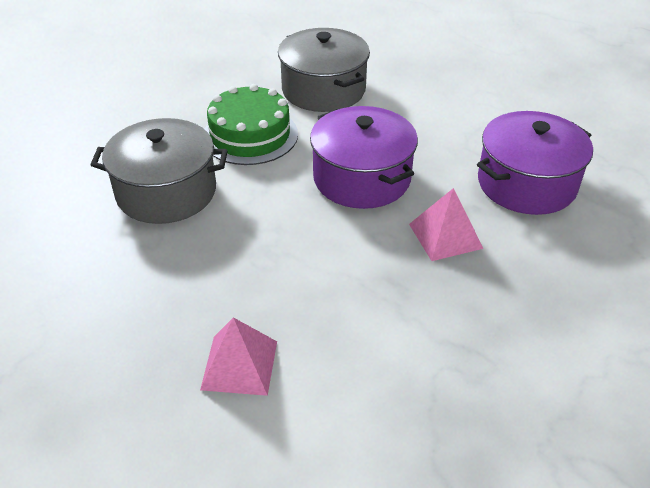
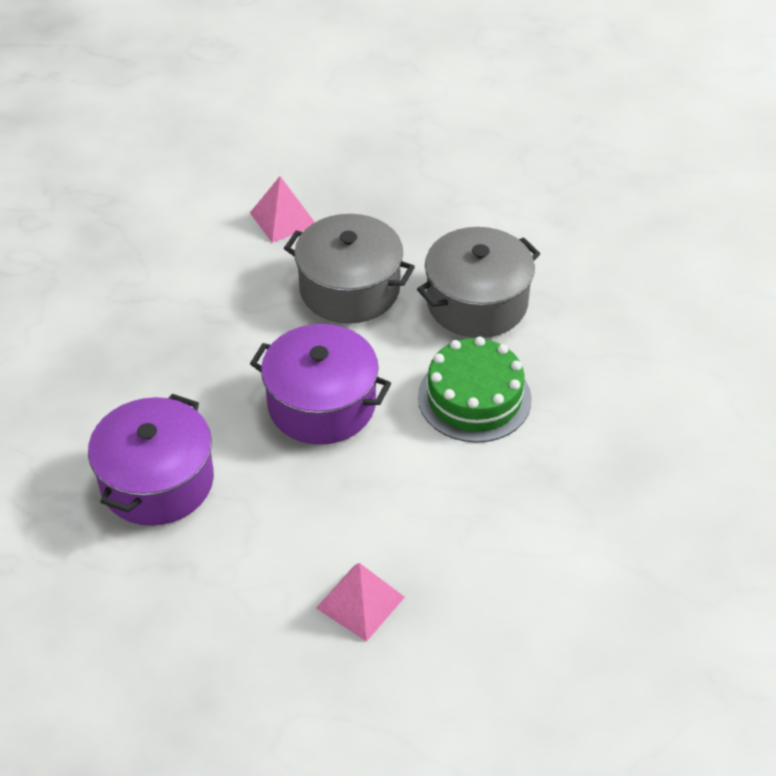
camera: 145 degrees right, 5 degrees up
grey pot [278,28,370,112] -> grey pot moved to [284,214,415,324]
pink pyramid [409,188,484,261] -> pink pyramid moved to [316,563,405,642]

